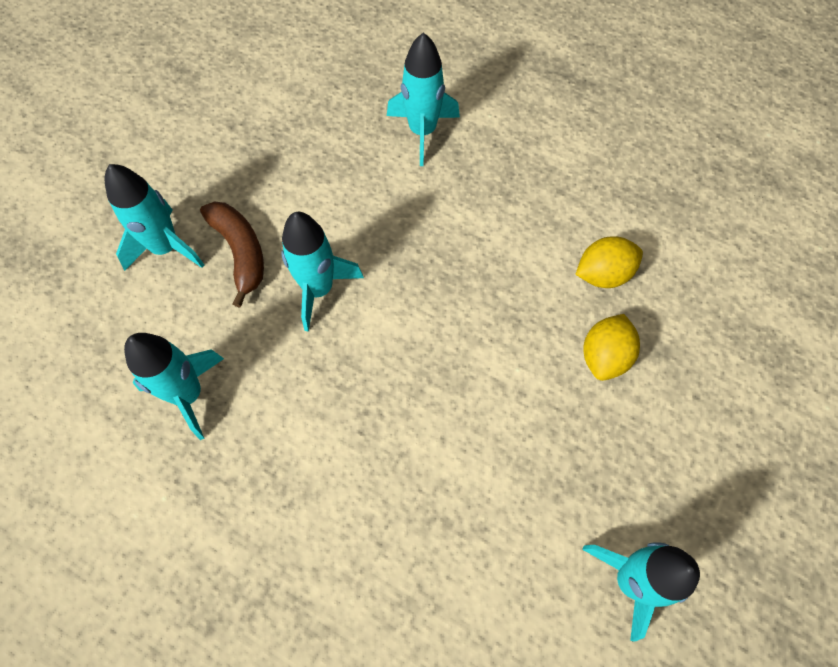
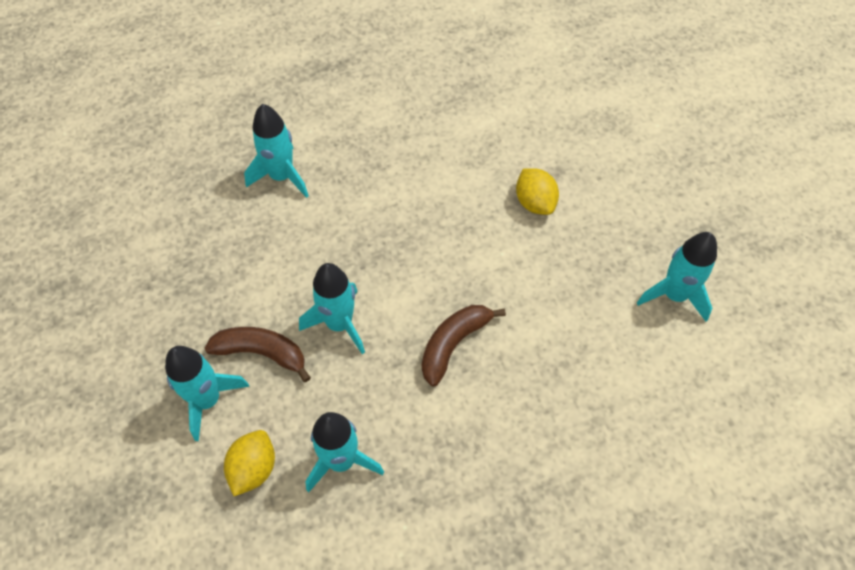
camera: 50 degrees left, 5 degrees down
yellow lemon [575,236,643,288] -> yellow lemon moved to [224,430,275,496]
none -> brown banana [422,305,506,387]

